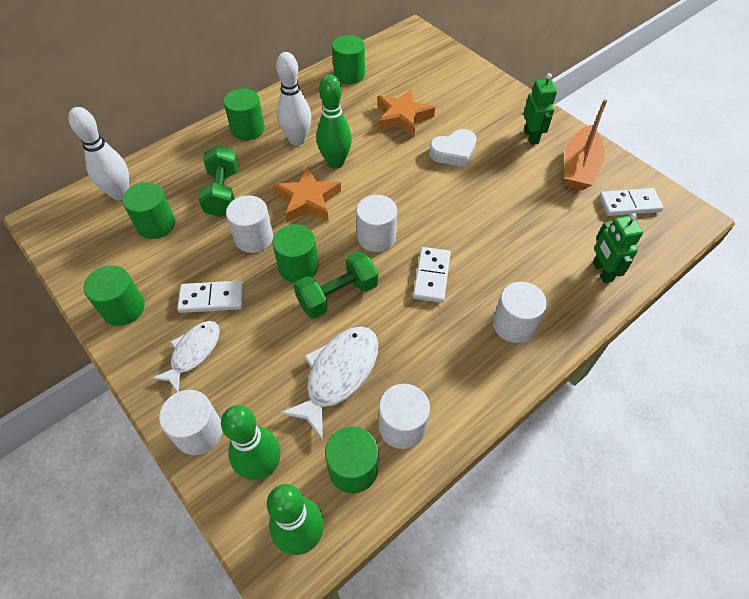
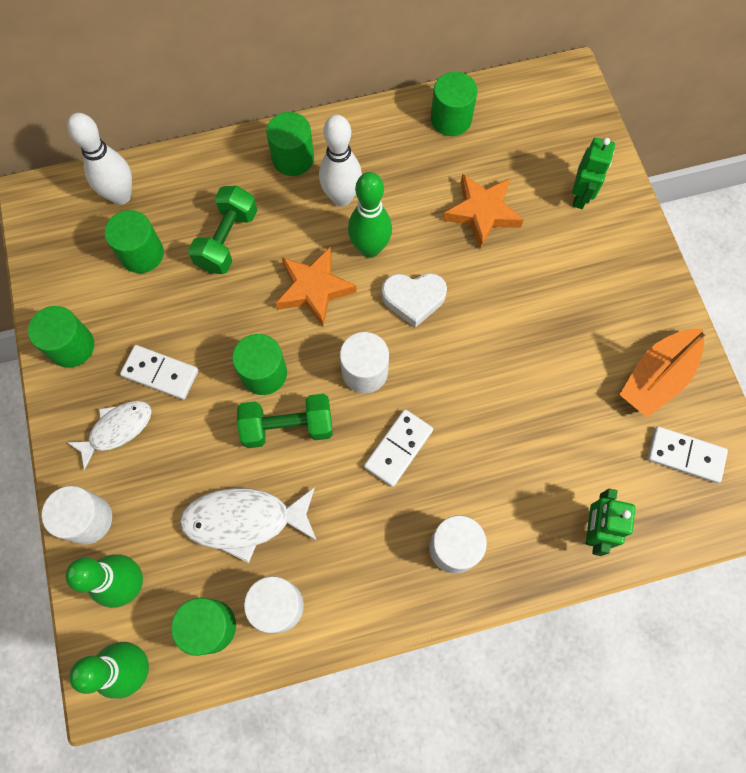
camera: 25 degrees right, 15 degrees up
white cylinder [226,195,273,253] -> none
white fish [280,326,378,439] -> white fish turned 150 degrees counterclockwise [180,487,317,563]
white heart [429,129,477,167] -> white heart moved to [382,273,447,328]
green robot [523,73,557,145] -> green robot moved to [572,138,615,209]

